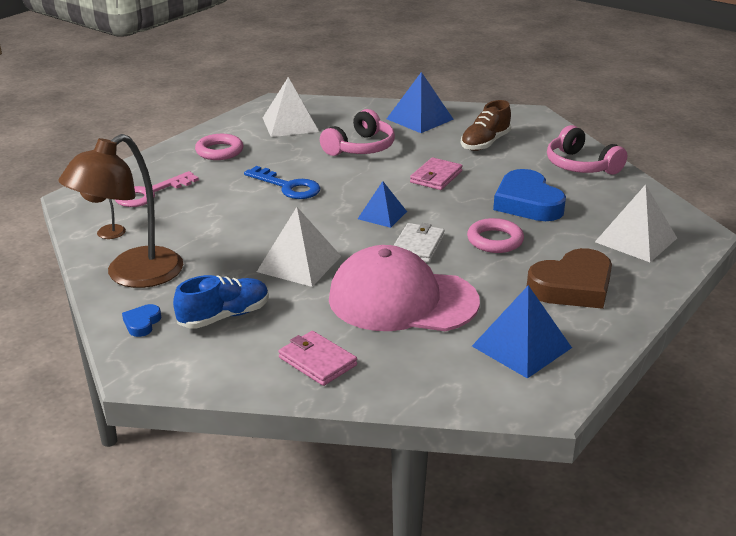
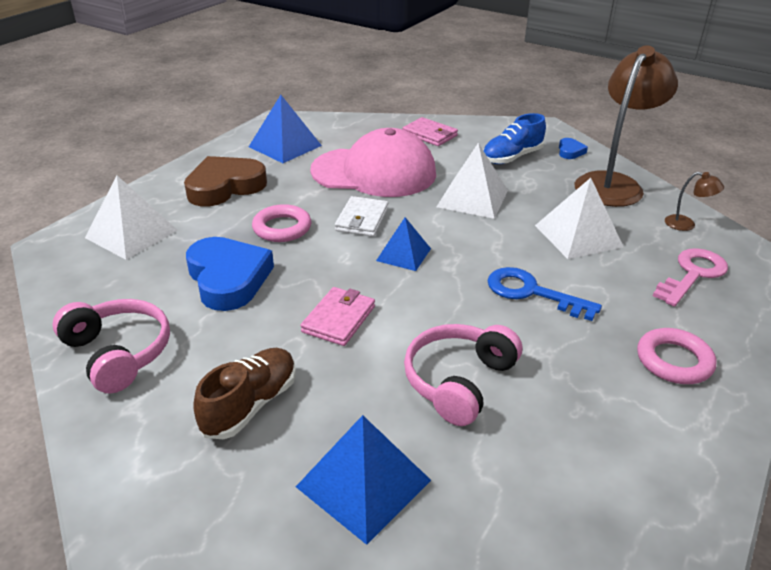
camera: 175 degrees right, 5 degrees up
white pyramid [263,77,319,137] -> white pyramid moved to [535,178,624,259]

